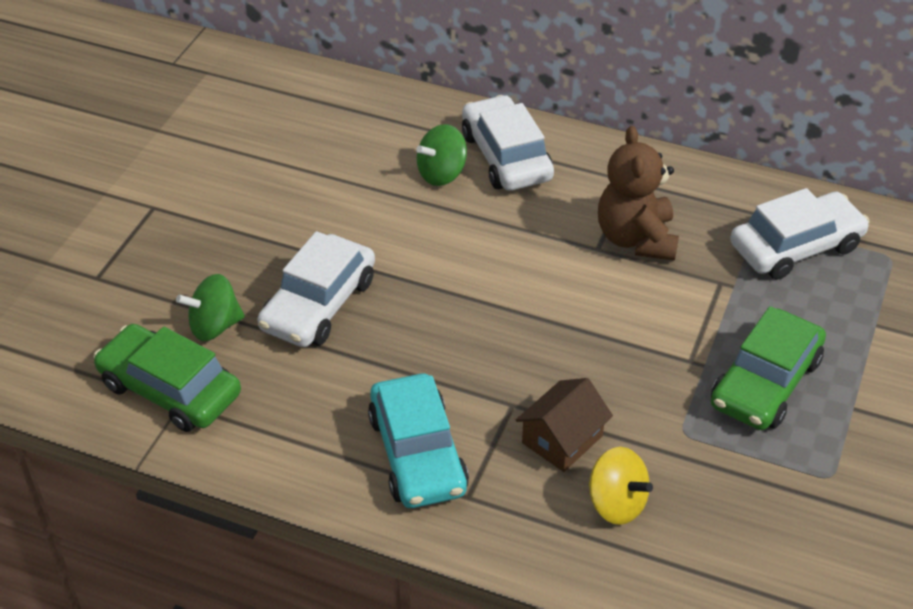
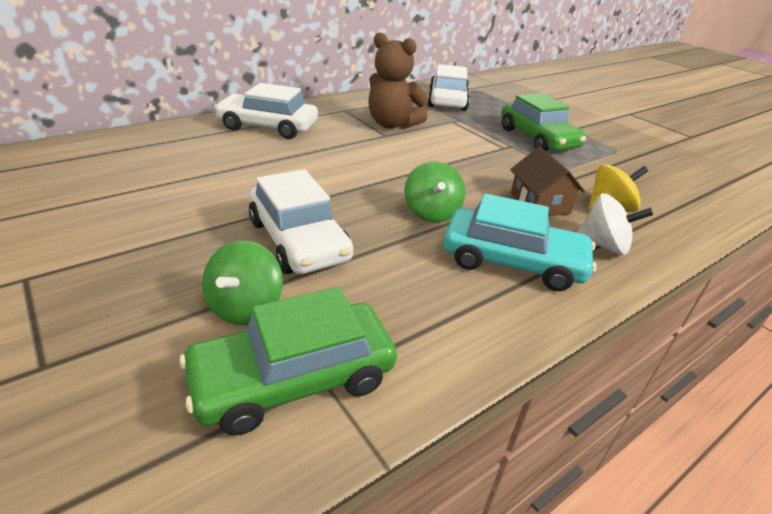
camera: 60 degrees left, 10 degrees down
green spinning top [416,124,467,186] -> green spinning top moved to [404,161,465,223]
none -> white spinning top [577,193,653,255]

